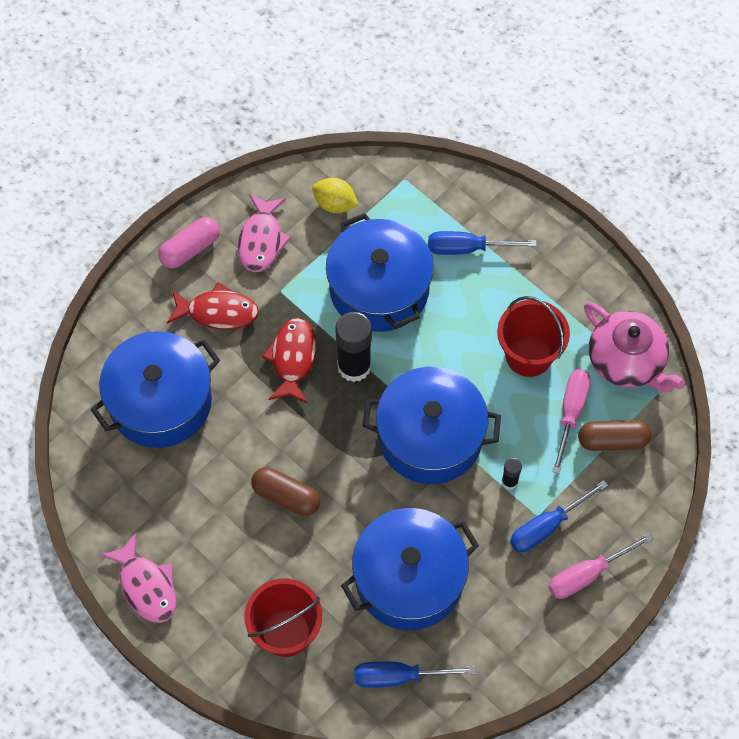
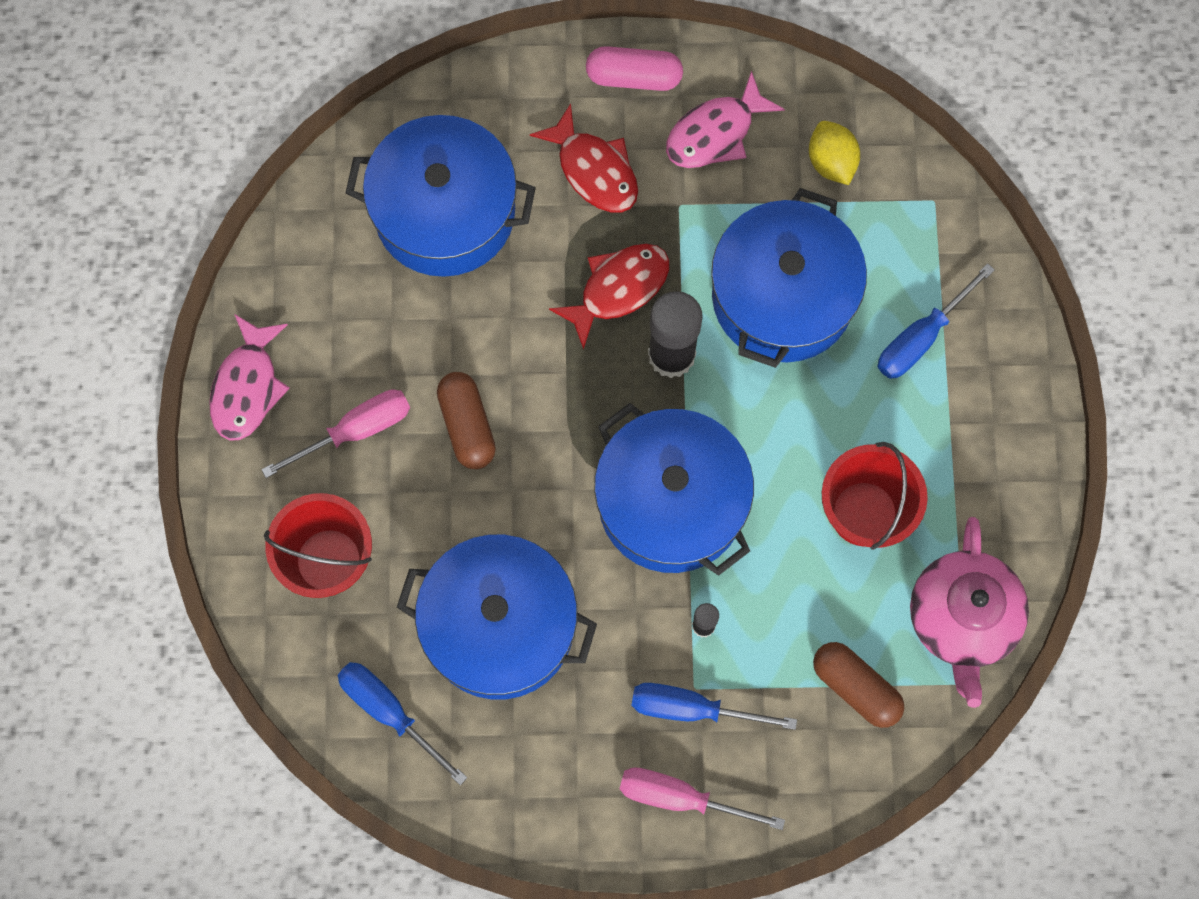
camera: 45 degrees right, 10 degrees up
blue screwdriver [428,231,537,255] -> blue screwdriver turned 90 degrees counterclockwise [877,263,995,379]
pink screwdriver [552,369,590,474] -> pink screwdriver moved to [261,390,410,478]

